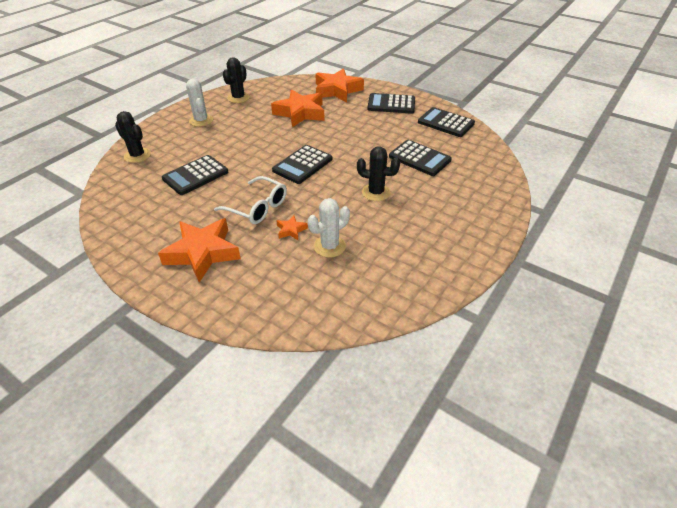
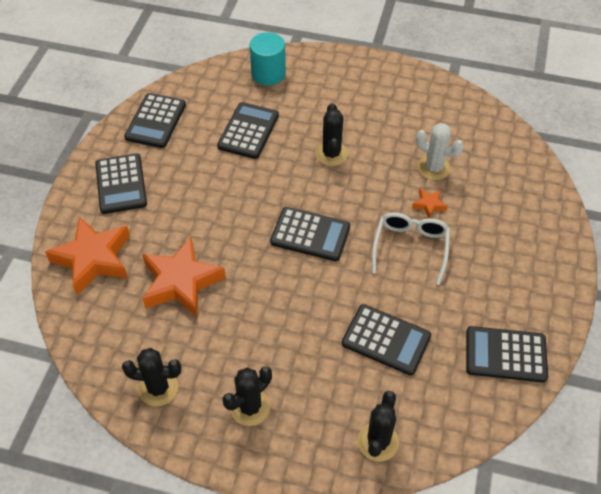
camera: 110 degrees left, 10 degrees up
orange star [158,218,241,283] -> none
white cactus [186,78,213,127] -> black cactus [222,366,272,426]
none -> turquoise cylinder [250,32,286,85]
none -> black calculator [466,326,548,383]

